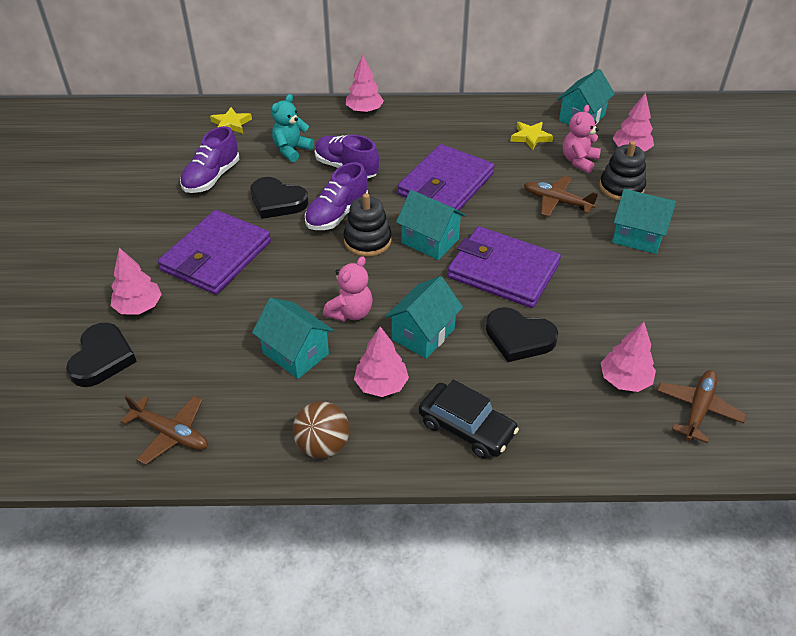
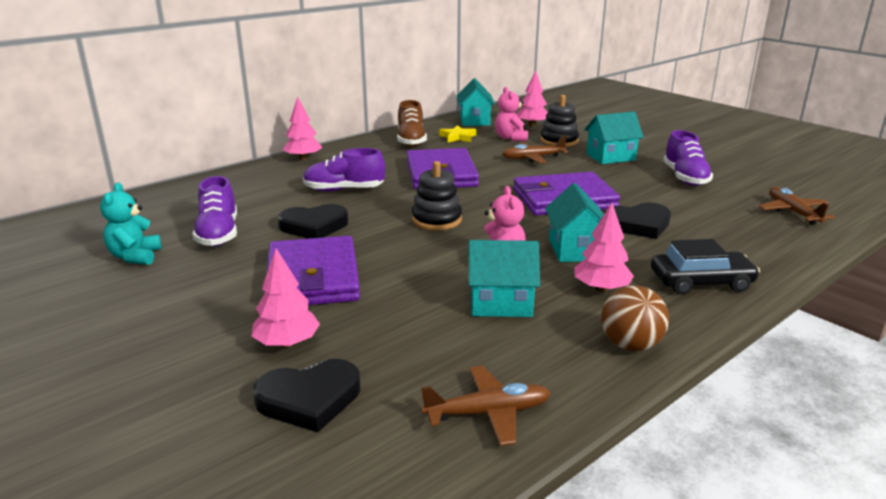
camera: 40 degrees left, 20 degrees down
black heart [66,323,137,387] -> black heart turned 105 degrees clockwise [253,359,360,432]
yellow star [210,107,252,133] -> none
turquoise teddy bear [272,94,314,162] -> turquoise teddy bear moved to [100,182,162,265]
purple shoe [305,162,368,230] -> purple shoe moved to [663,130,713,186]
turquoise house [396,190,466,260] -> none
pink tree [601,322,656,392] -> none
none -> brown shoe [397,100,427,147]

